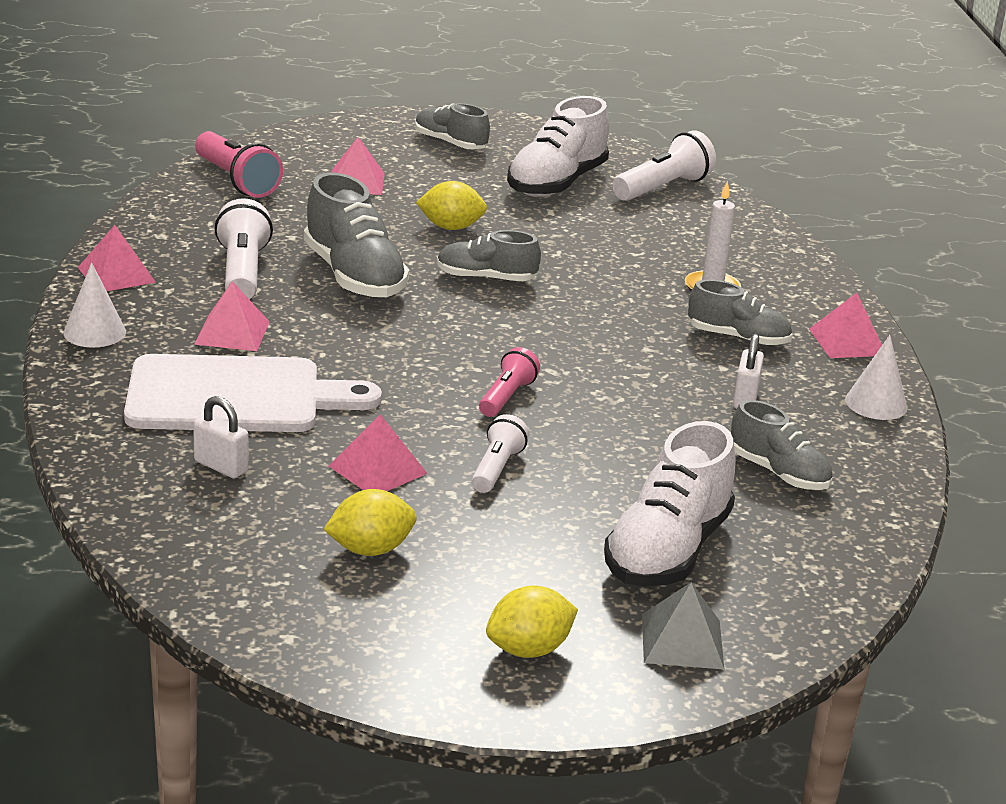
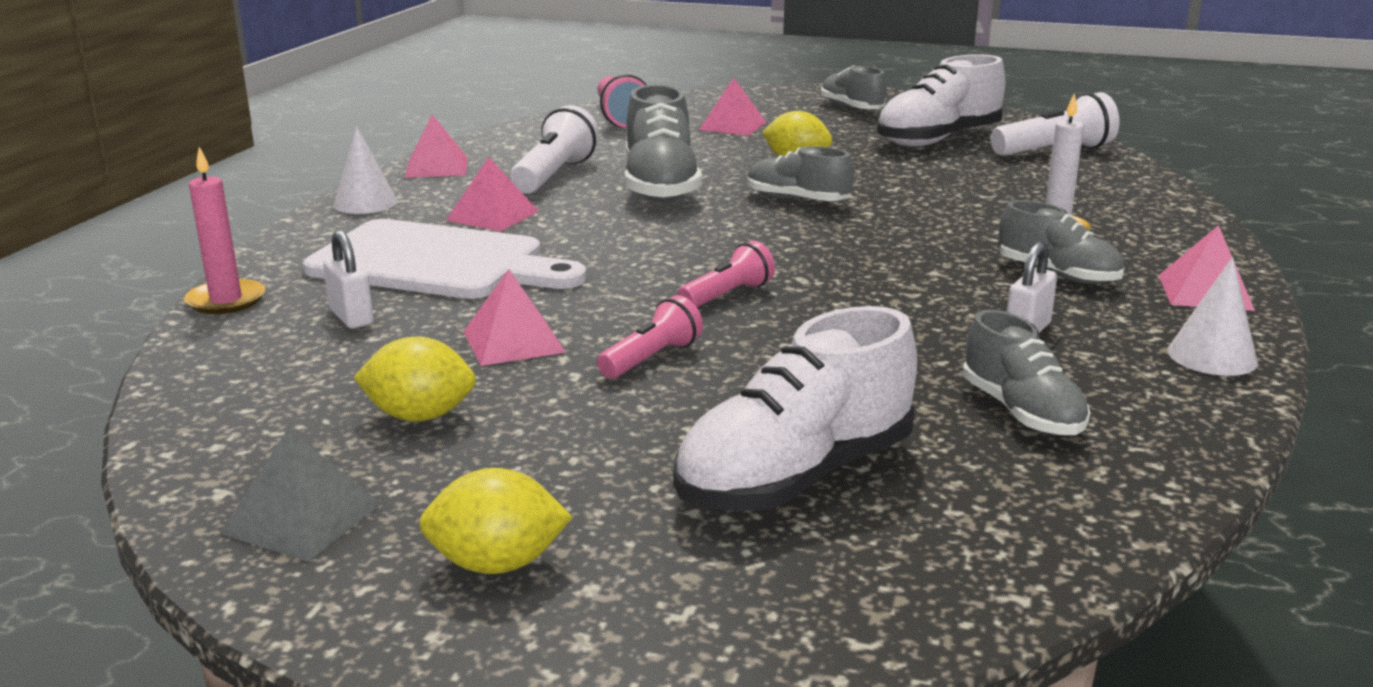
camera: 25 degrees right, 5 degrees down
white flashlight [472,414,529,493] -> pink flashlight [597,295,703,378]
grey pyramid [642,582,724,669] -> grey pyramid moved to [219,429,382,562]
none -> pink candle [184,147,265,314]

